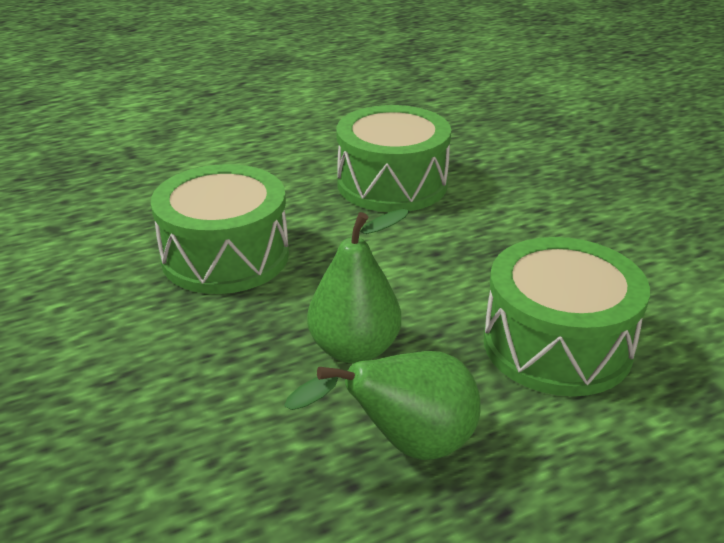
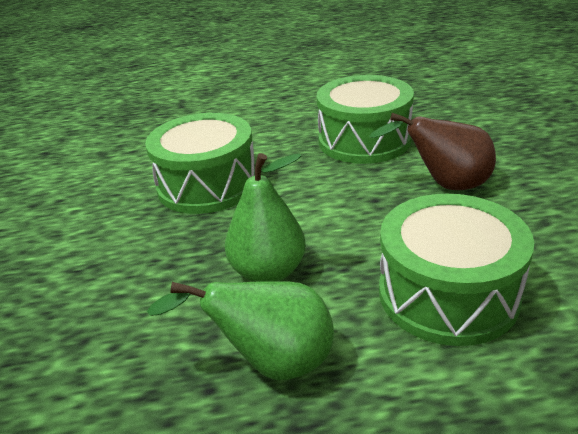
camera: 20 degrees right, 0 degrees up
none -> brown pear [369,113,496,190]

